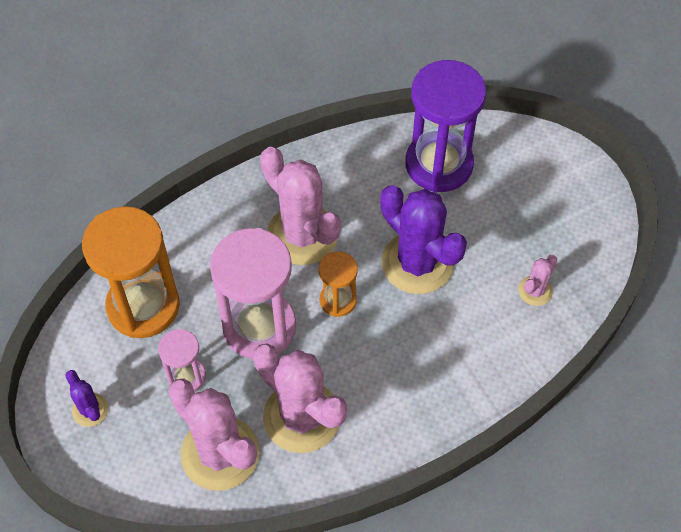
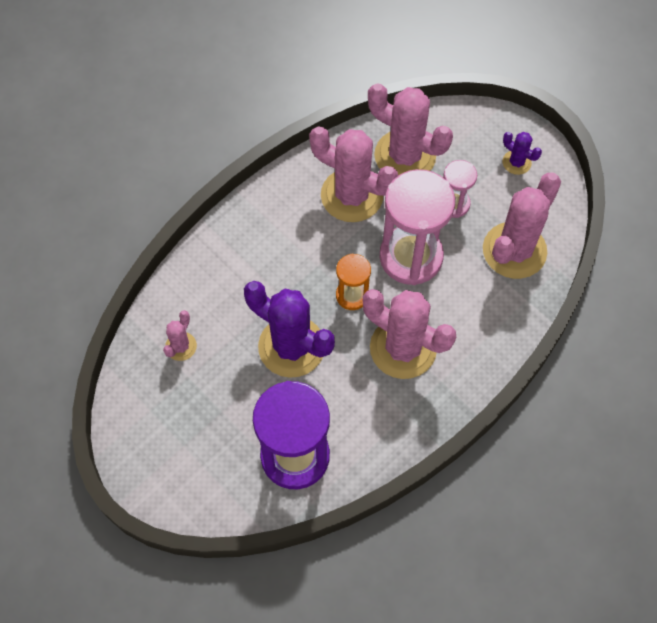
camera: 165 degrees right, 5 degrees up
orange hourglass [82,207,180,338] -> pink cactus [483,173,561,279]

